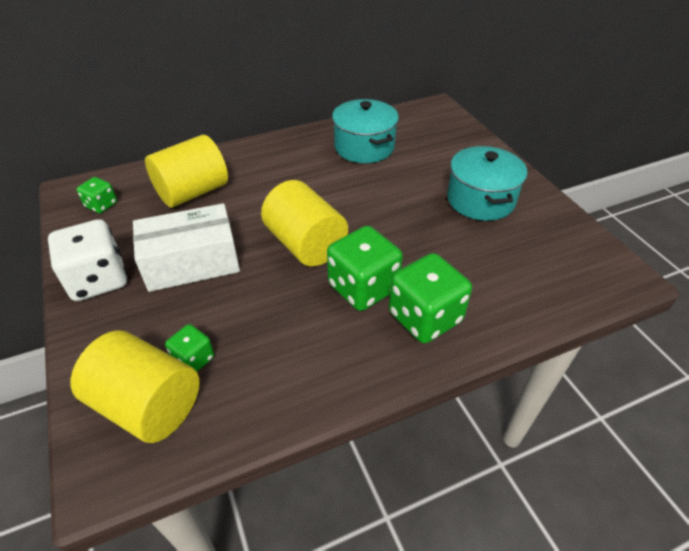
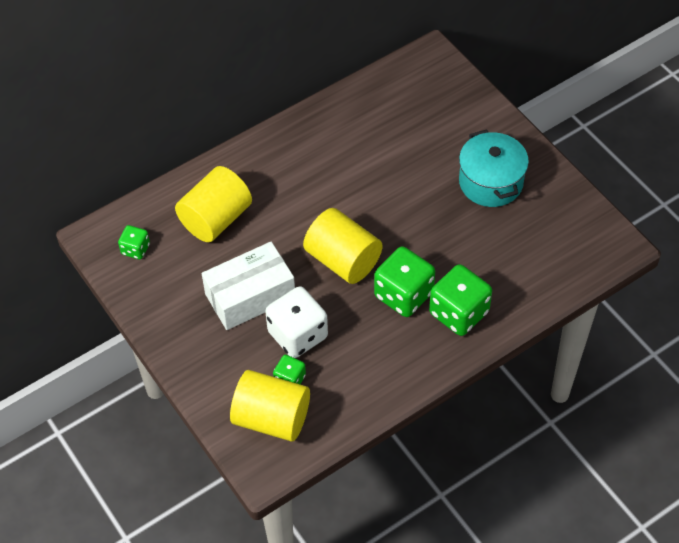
camera: 10 degrees left, 10 degrees up
white dice [48,219,127,301] -> white dice moved to [265,286,328,358]
turquoise pot [332,99,399,163] -> none

